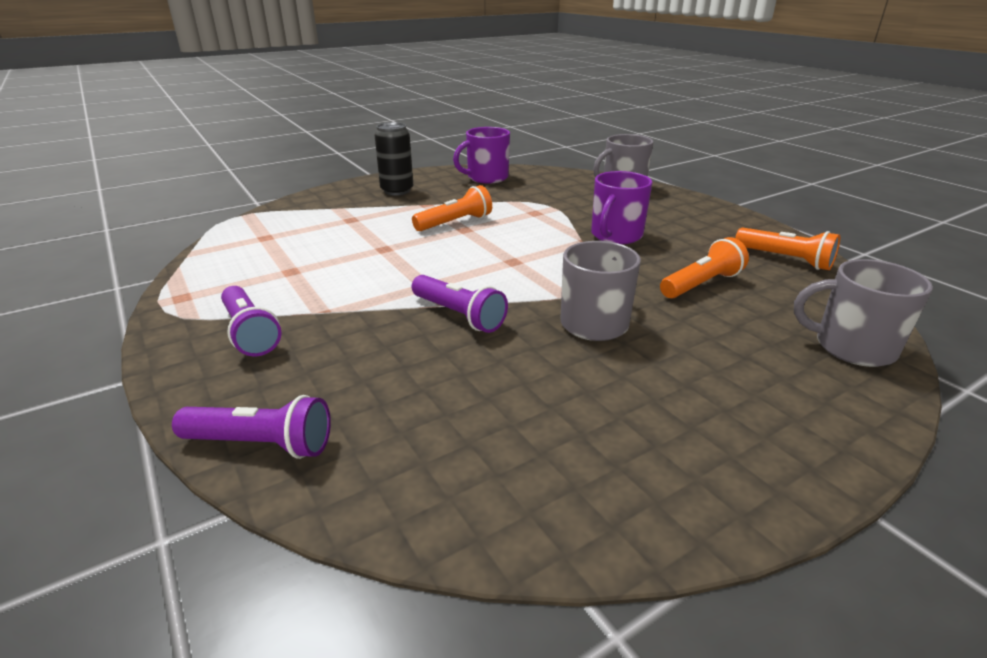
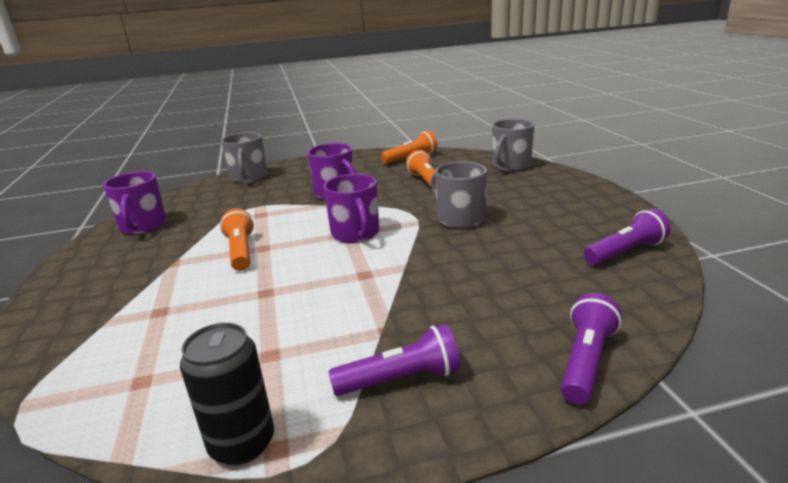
camera: 70 degrees left, 5 degrees down
black can [375,122,413,196] -> black can moved to [180,323,274,465]
purple flashlight [412,275,508,333] -> purple flashlight moved to [584,209,670,265]
none -> purple mug [323,174,379,243]

